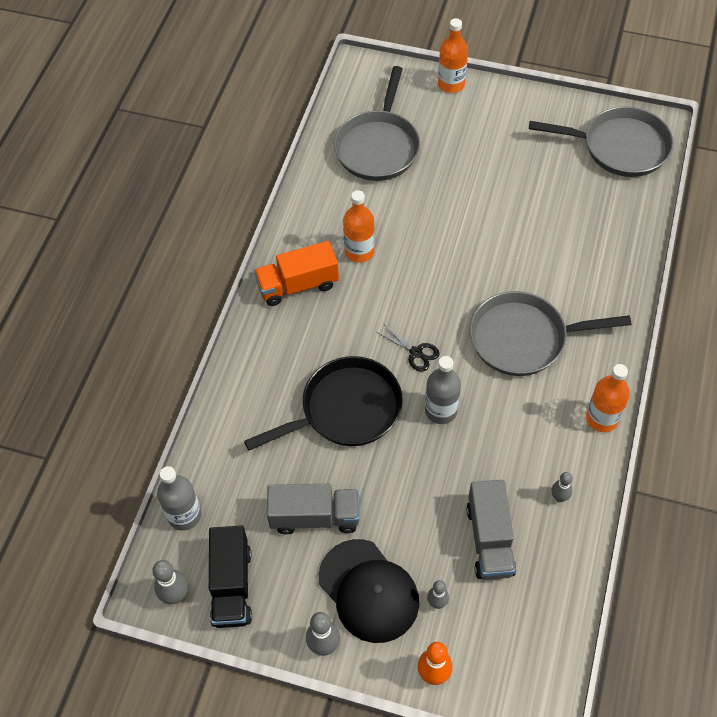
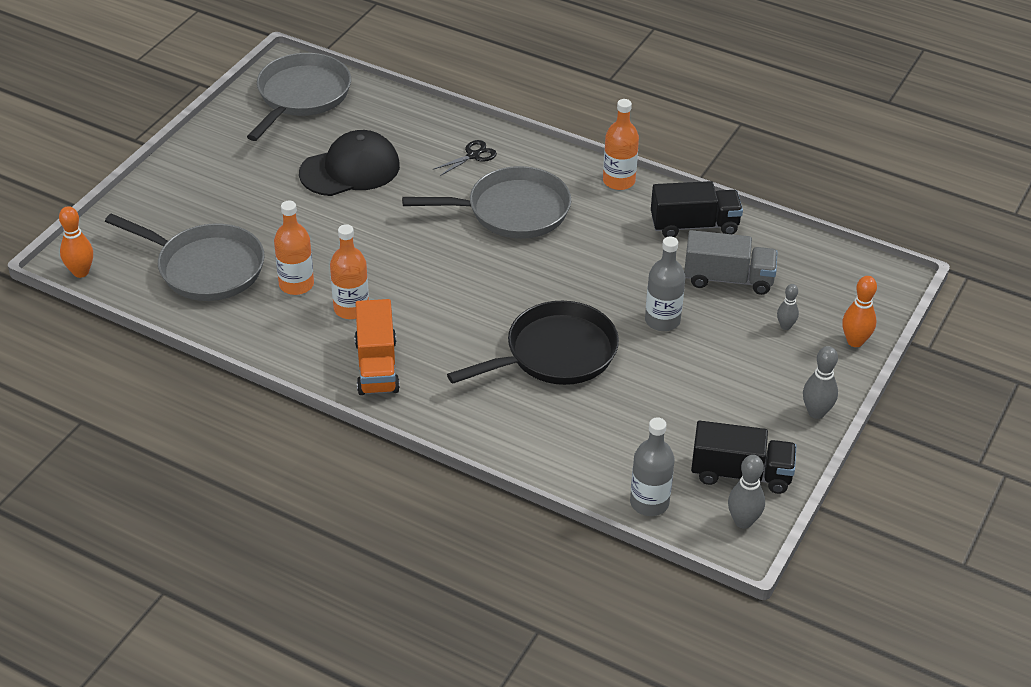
camera: 80 degrees left, 15 degrees down
black pan [244,356,403,451] -> black pan turned 75 degrees clockwise [447,301,619,385]
grey truck [267,484,359,534] -> none
black cap [319,539,419,643] -> black cap moved to [299,130,400,196]
black scissors [377,325,440,372] -> black scissors moved to [434,140,497,176]
grey bottle [425,356,461,424] -> grey bottle moved to [645,237,685,331]
orange bottle [438,18,468,93] -> orange bottle moved to [274,201,314,295]
grey pan [470,291,631,376] -> grey pan turned 105 degrees counterclockwise [402,166,571,239]
grey bowling pin [551,472,573,502] -> black truck [651,181,743,237]
none -> orange bowling pin [59,206,93,278]

